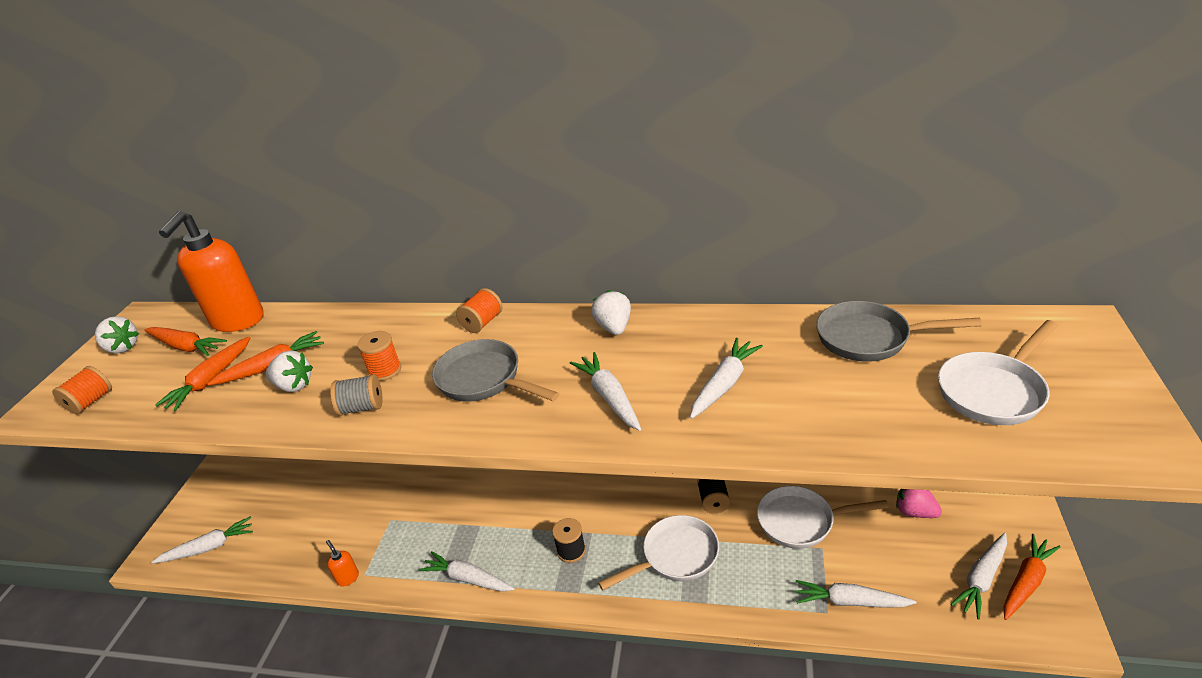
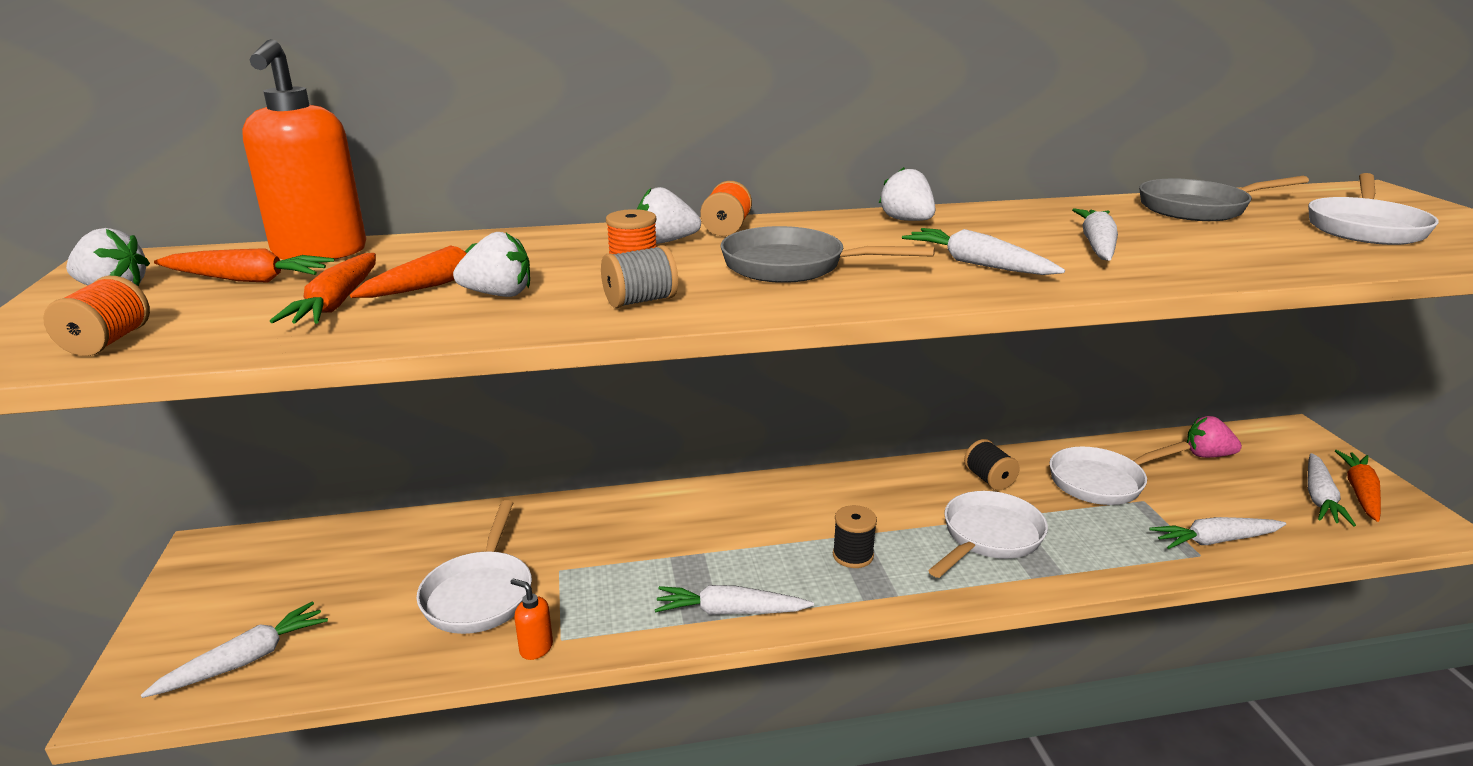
camera: 25 degrees left, 10 degrees down
none -> white pan [416,500,532,634]
none -> white strawberry [637,187,701,244]

